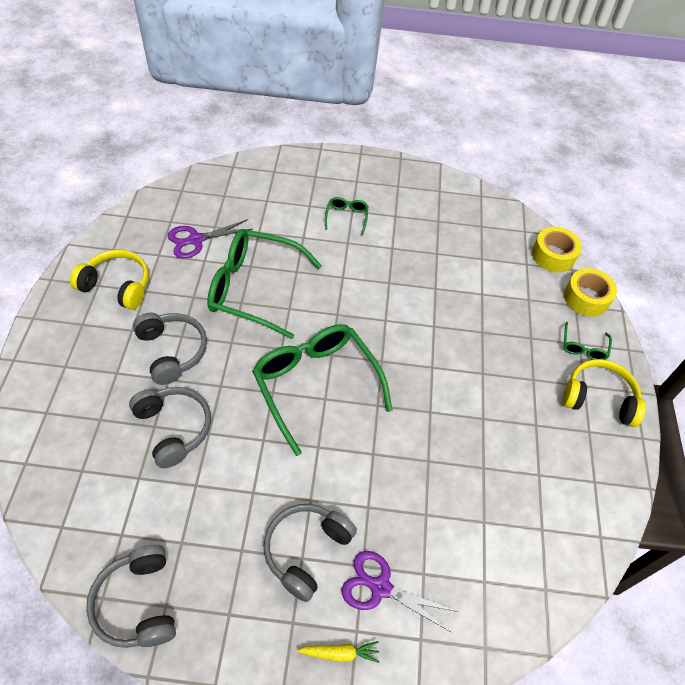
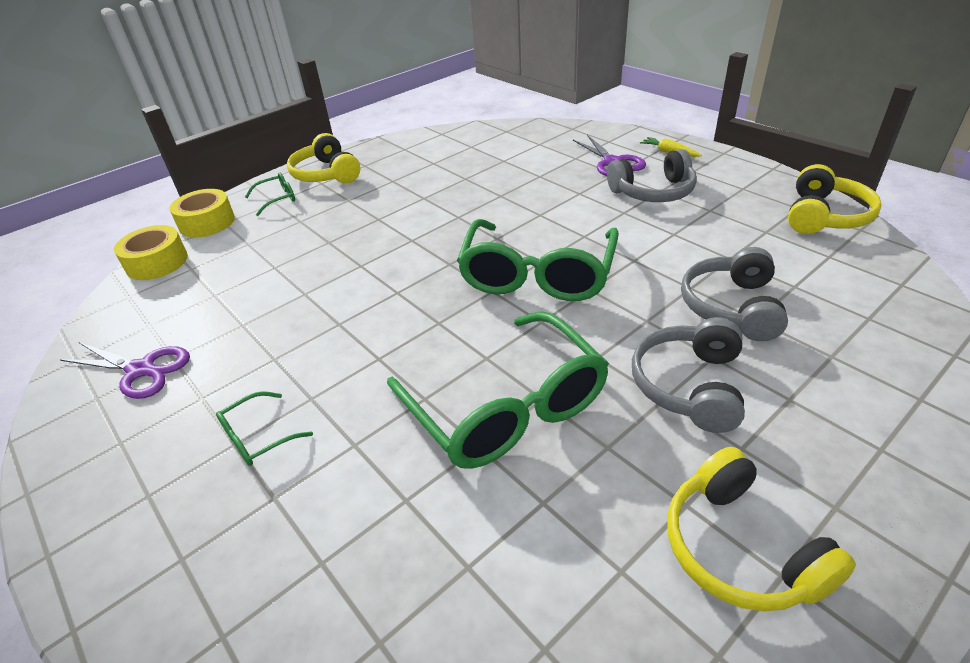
camera: 130 degrees left, 15 degrees down
grey headphones [86,545,176,648] -> yellow headphones [788,164,882,234]
purple scissors [167,219,253,258] -> purple scissors moved to [60,342,190,399]

